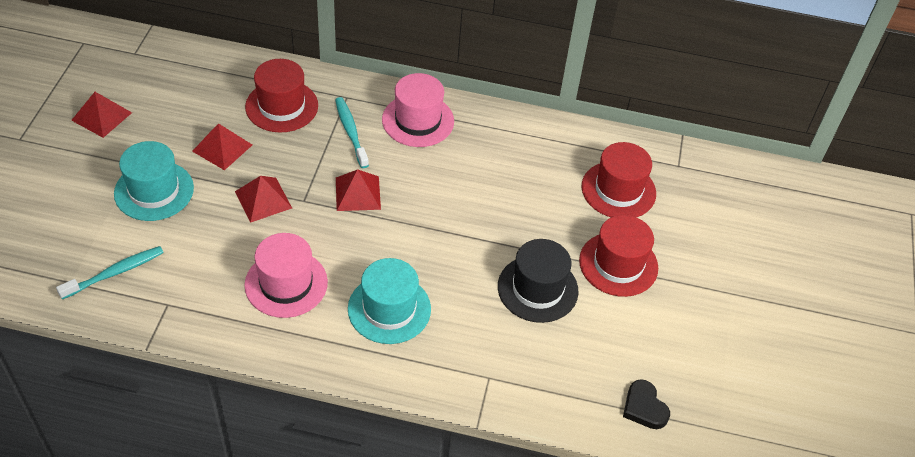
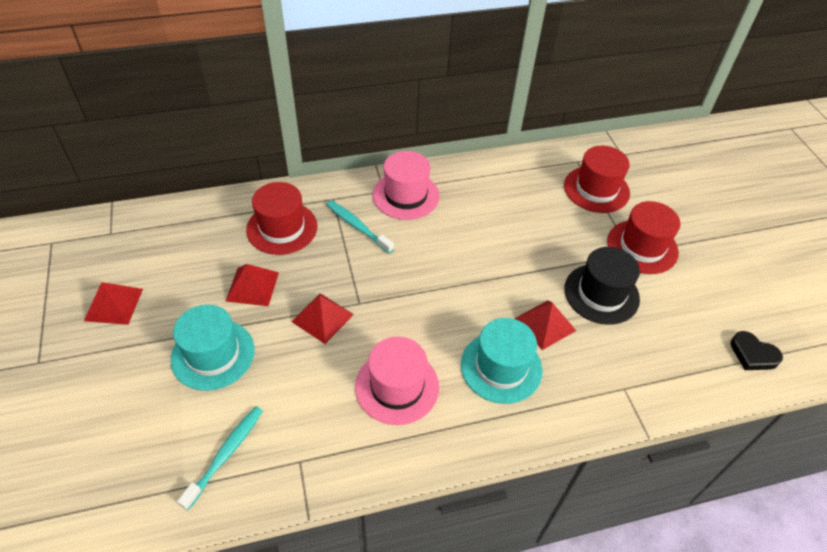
camera: 25 degrees left, 0 degrees up
red pyramid [336,169,381,211] -> red pyramid moved to [515,300,576,350]

